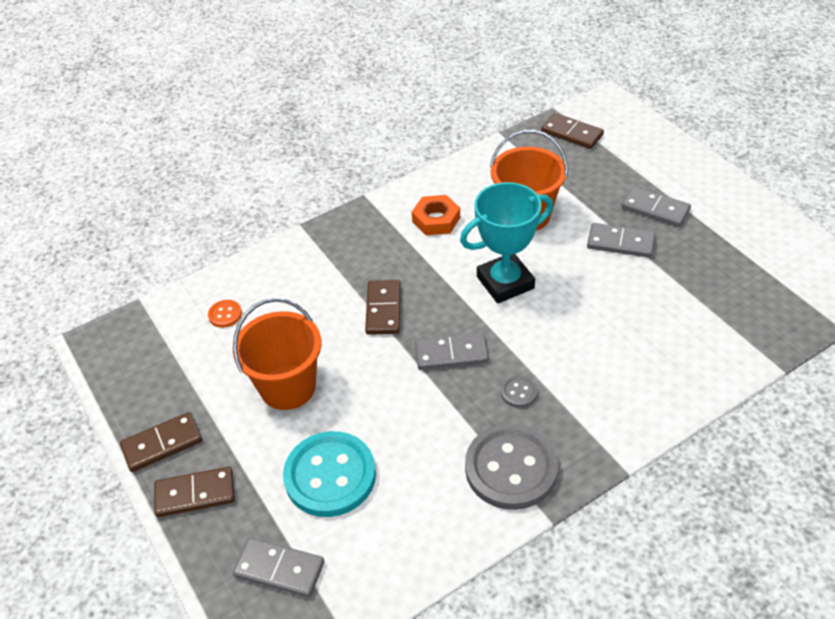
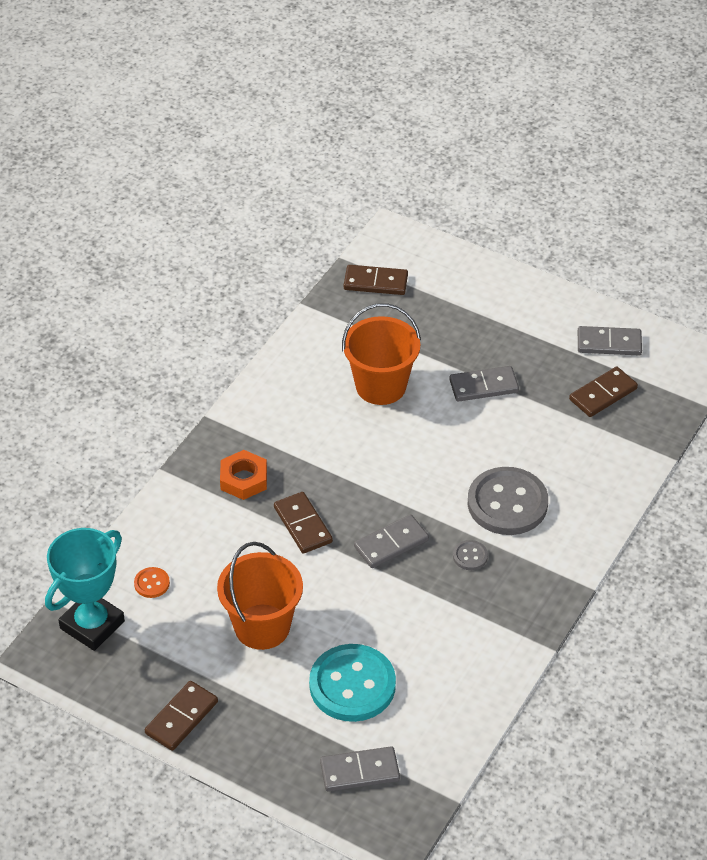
camera: 30 degrees left, 0 degrees up
brown domino [154,466,235,517] -> brown domino moved to [569,367,638,417]
orange nut [412,195,460,235] -> orange nut moved to [220,450,267,500]
turquoise trophy [460,182,553,303] -> turquoise trophy moved to [45,528,125,651]
grey button [465,424,558,510] -> grey button moved to [468,467,548,535]
grey domino [622,186,691,227] -> grey domino moved to [578,326,642,355]

